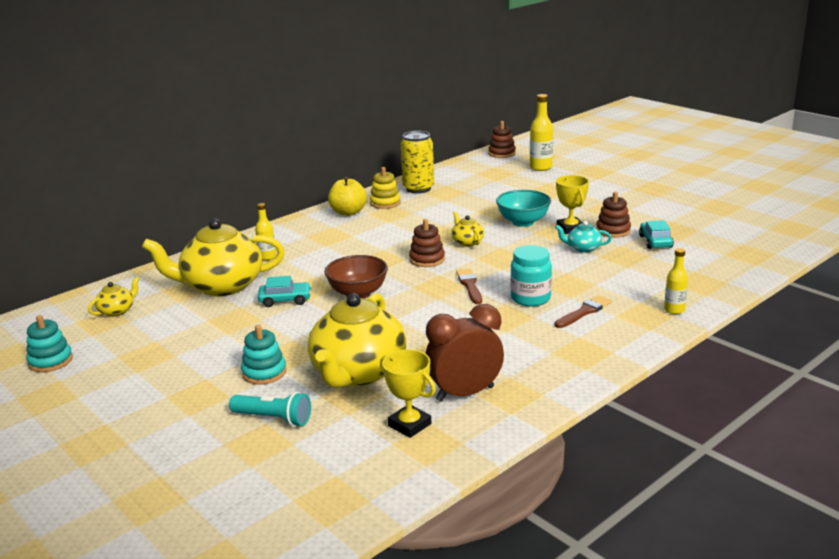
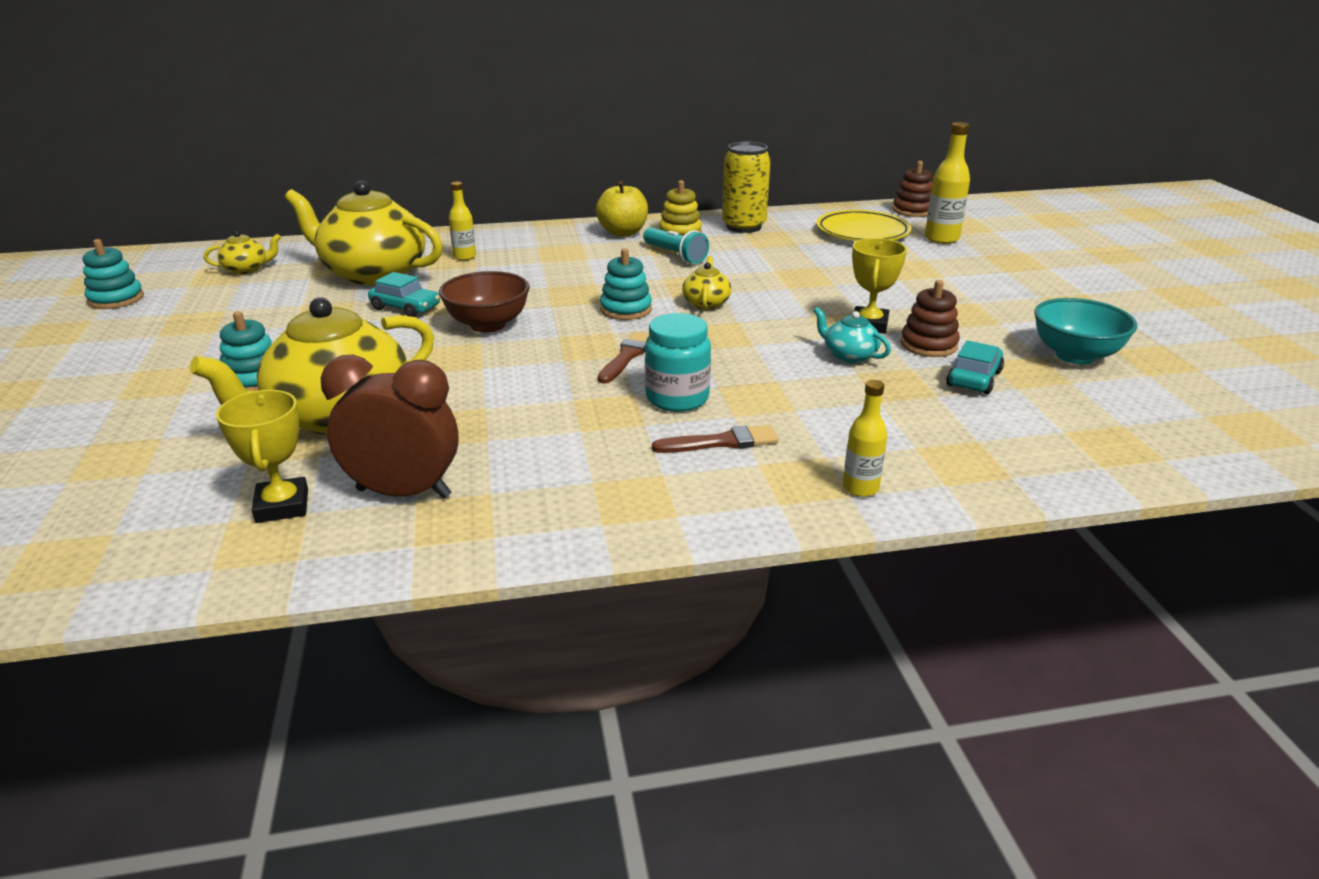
camera: 30 degrees right, 5 degrees up
turquoise flashlight [229,392,311,427] -> turquoise flashlight moved to [643,227,709,264]
brown stacking toy [409,219,445,267] -> turquoise stacking toy [600,248,652,320]
turquoise bowl [496,190,551,227] -> turquoise bowl moved to [1034,298,1137,364]
none -> yellow plate [816,210,912,241]

